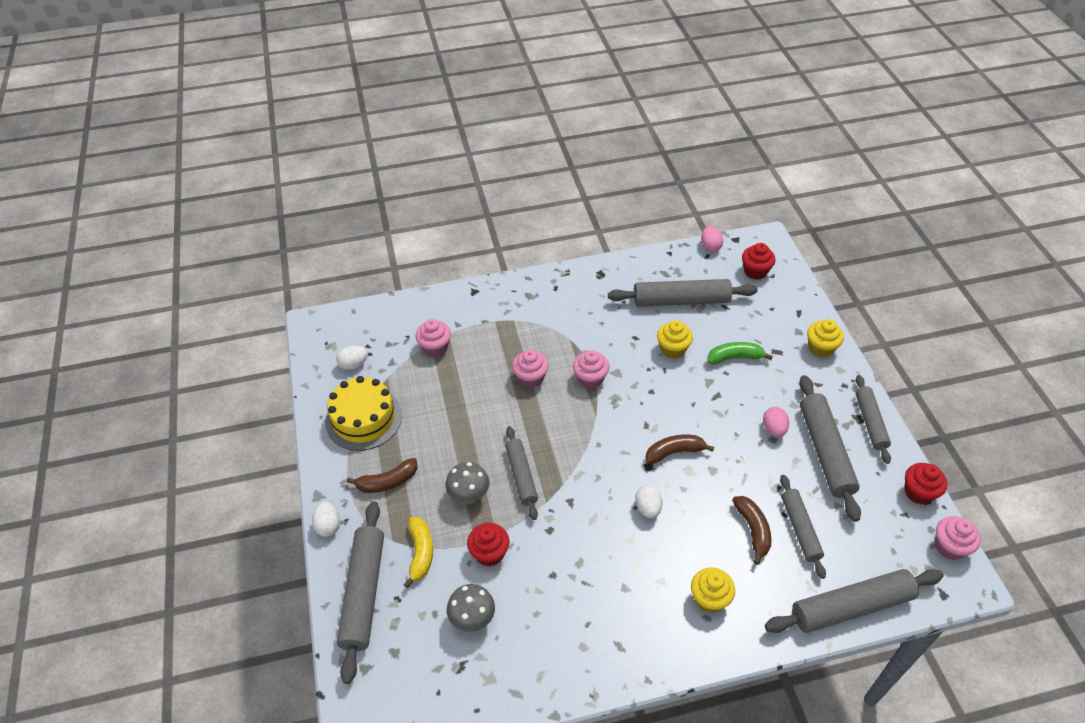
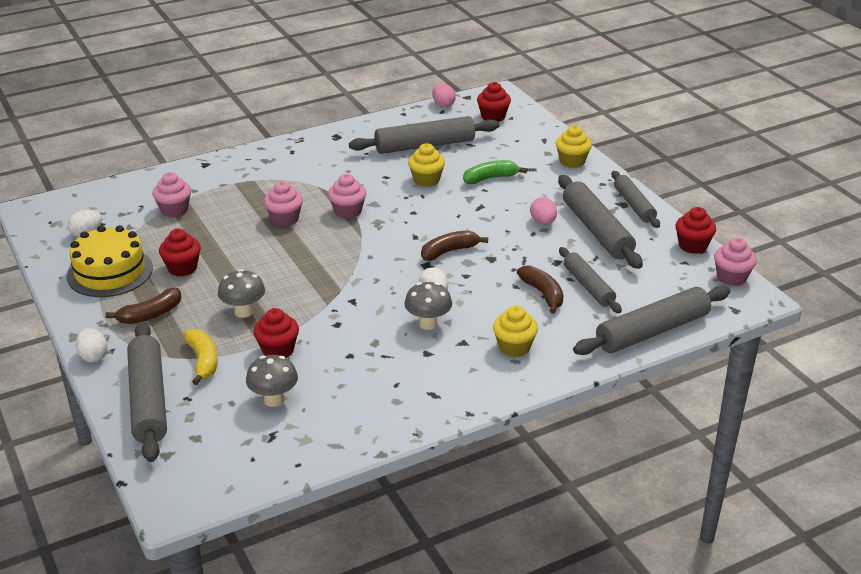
camera: 15 degrees left, 15 degrees down
grey rolling pin [505,426,538,520] -> none
none -> red cupcake [159,229,201,276]
none -> grey mushroom [404,282,452,330]

